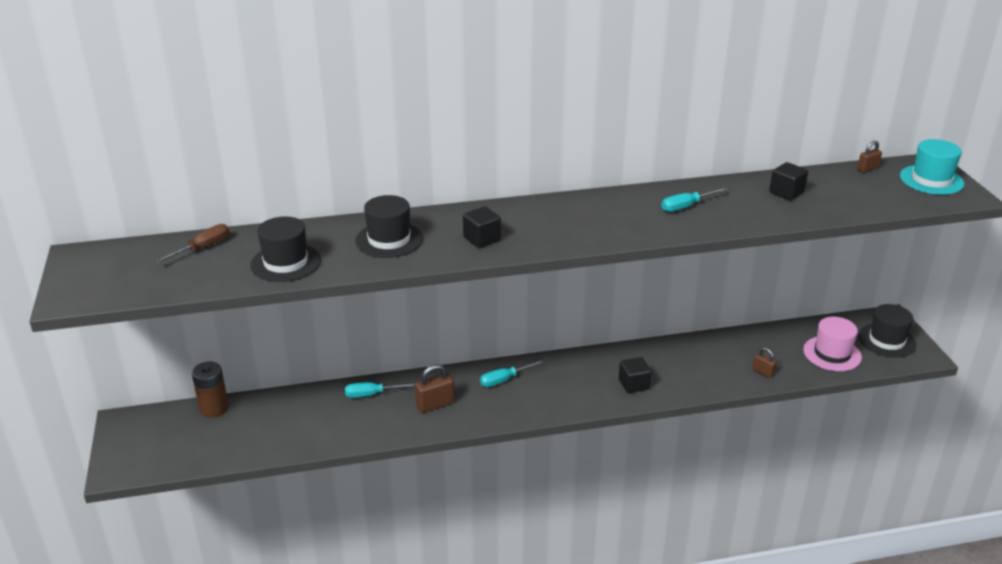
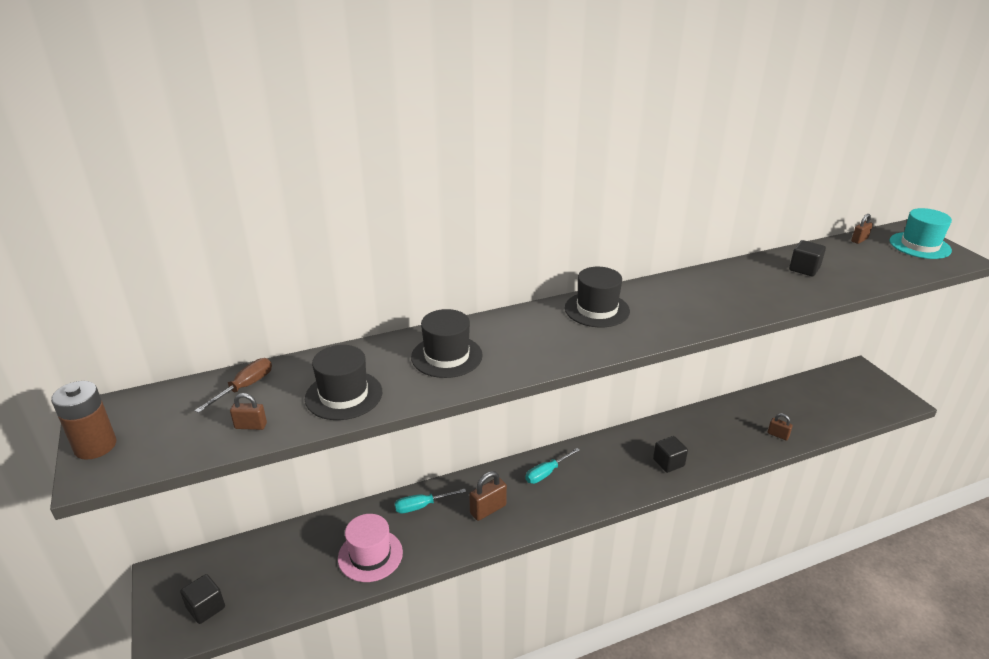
camera: 10 degrees left, 0 degrees up
brown battery [192,362,229,418] -> brown battery moved to [51,381,116,460]
black cube [463,206,501,248] -> black cube moved to [180,574,225,624]
turquoise screwdriver [662,187,728,212] -> none
pink hat [803,317,862,371] -> pink hat moved to [338,514,403,582]
black hat [858,304,916,358] -> black hat moved to [565,267,630,327]
none -> brown padlock [230,393,267,430]

